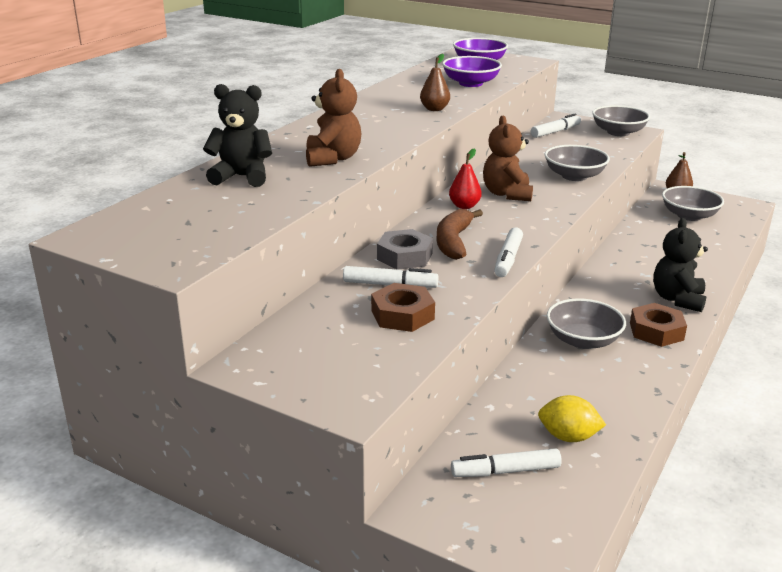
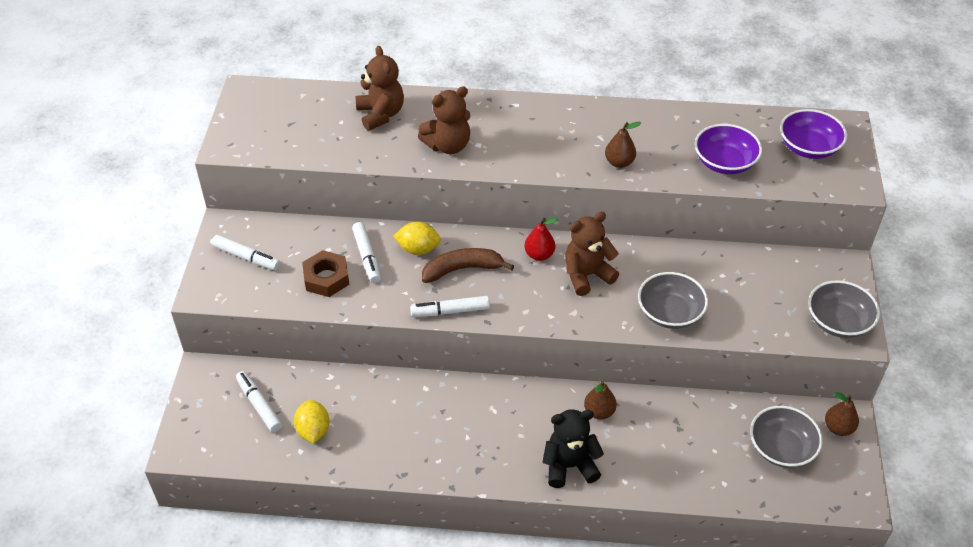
camera: 65 degrees right, 20 degrees up
black teddy bear [203,84,272,187] -> brown teddy bear [356,46,404,131]
grey nut [377,229,433,270] -> yellow lemon [393,222,441,255]
white marker [531,114,581,138] -> white marker moved to [212,235,280,270]
grey bowl [547,298,626,349] -> none
brown nut [630,303,687,347] -> none
none -> brown pear [584,381,617,419]

